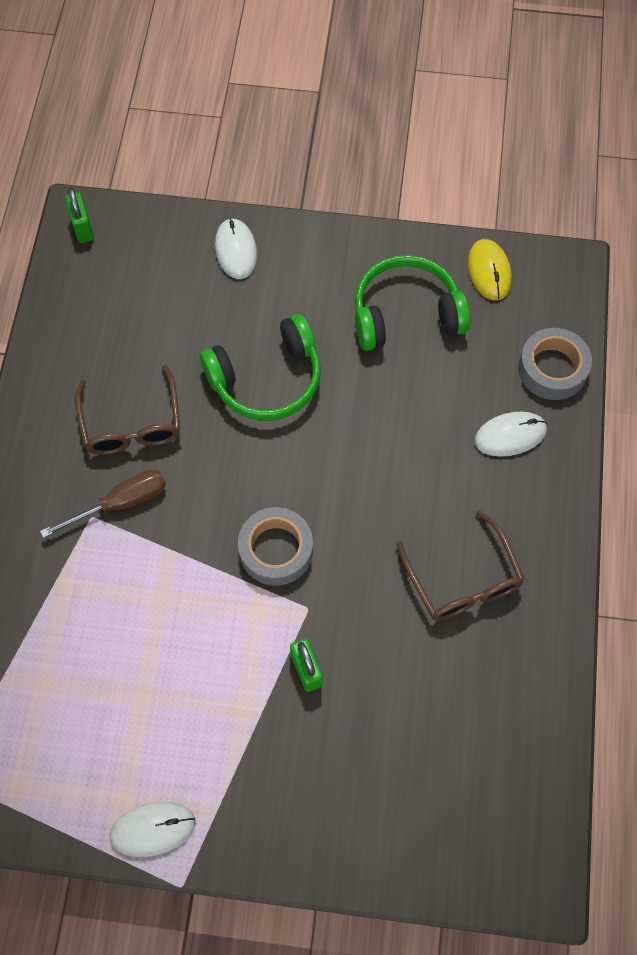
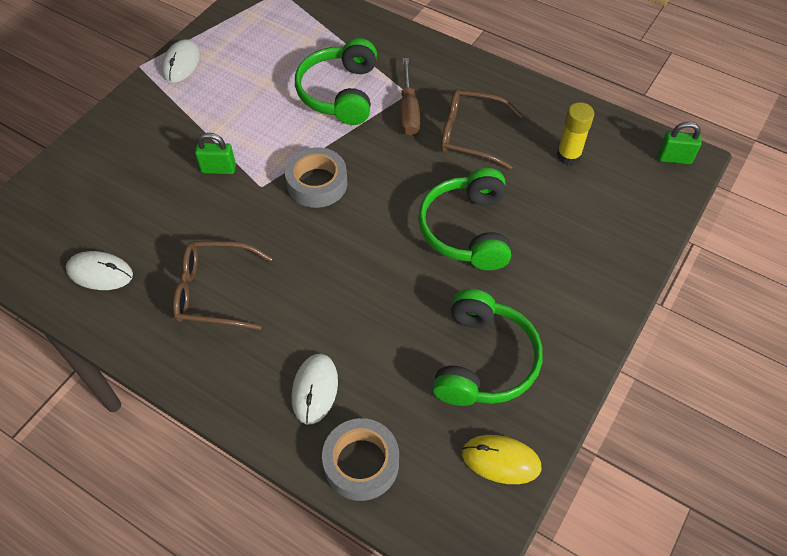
camera: 115 degrees right, 10 degrees down
white mouse [215,218,257,279] -> white mouse moved to [66,251,133,290]
none -> green headphones [295,38,377,125]
none -> yellow glue stick [557,102,594,165]

